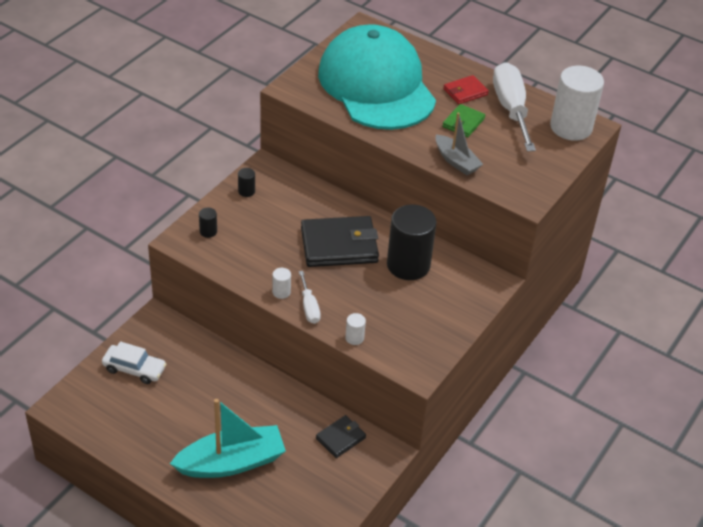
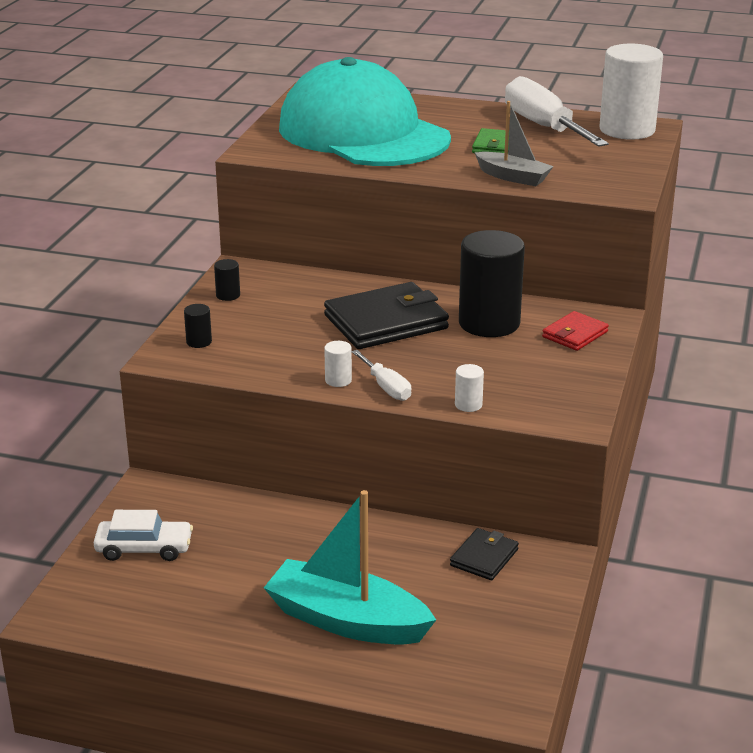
camera: 15 degrees left, 15 degrees down
turquoise boat [170,399,286,478] -> turquoise boat turned 120 degrees counterclockwise [264,490,436,645]
red wallet [443,75,489,104] -> red wallet moved to [542,311,609,351]

